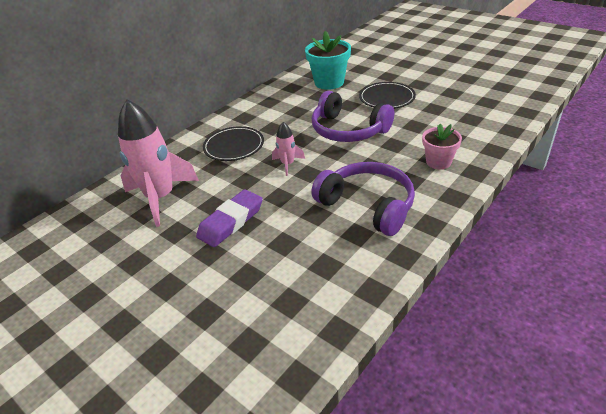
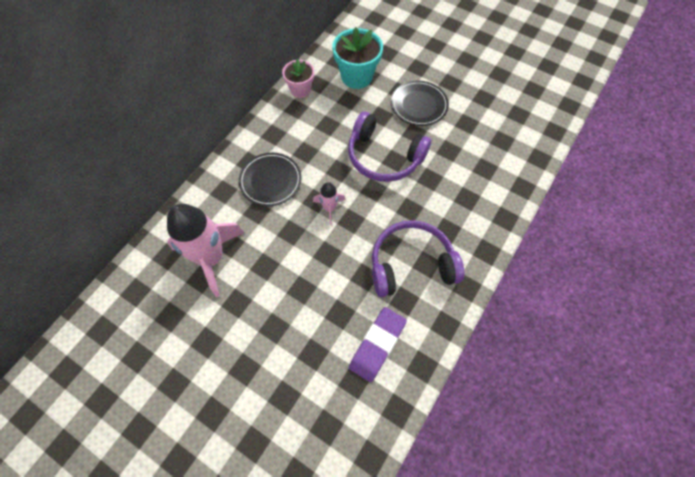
camera: 10 degrees left, 25 degrees up
purple eraser [196,189,263,247] -> purple eraser moved to [349,307,407,383]
purple headphones [311,162,415,236] -> purple headphones turned 45 degrees counterclockwise [372,220,464,297]
pink flower pot [422,124,462,170] -> pink flower pot moved to [282,58,314,98]

